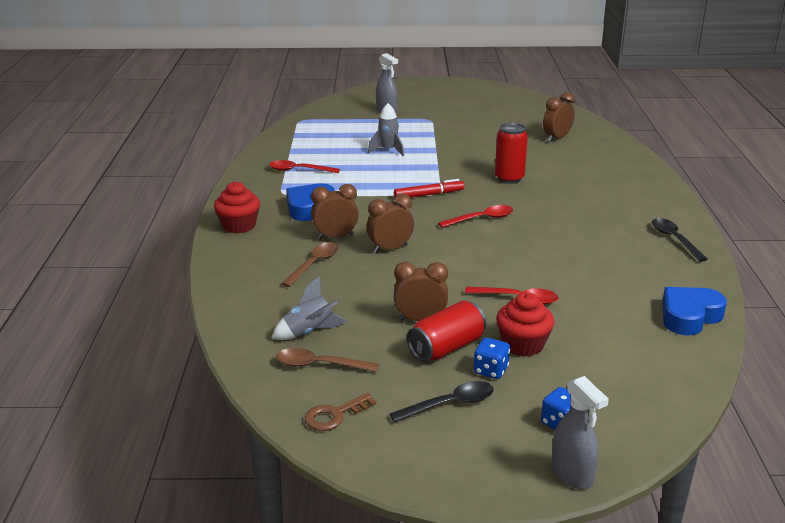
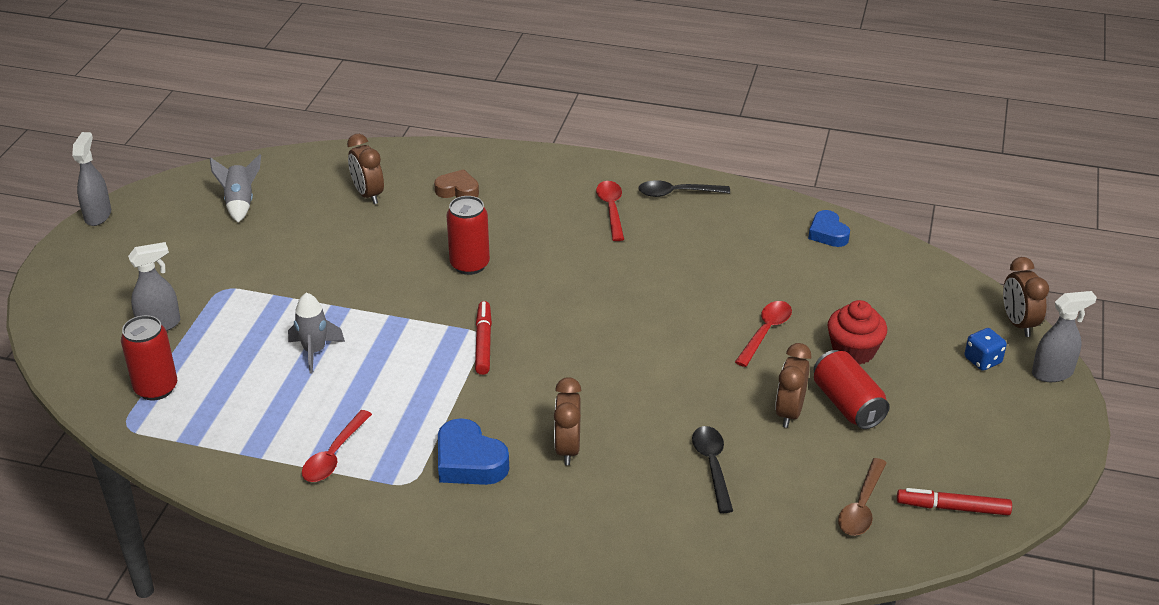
camera: 75 degrees left, 10 degrees up
red cupcake [214,181,260,233] -> none
grey rocket [272,276,347,340] -> grey rocket moved to [209,154,261,222]
brown spoon [281,242,339,287] -> none
brown key [305,393,377,431] -> red marker [897,488,1012,515]
brown clock [367,193,414,253] -> brown clock moved to [1003,257,1049,337]
black spoon [390,381,494,422] -> black spoon moved to [692,426,733,513]
red spoon [438,205,513,228] -> red spoon moved to [596,181,624,241]
blue dice [474,338,510,379] -> none
blue heart [662,287,727,335] -> blue heart [808,210,850,247], size x0.67
none -> grey spray bottle [72,132,111,226]
none -> red can [121,315,177,400]
none -> brown heart [434,169,479,198]

